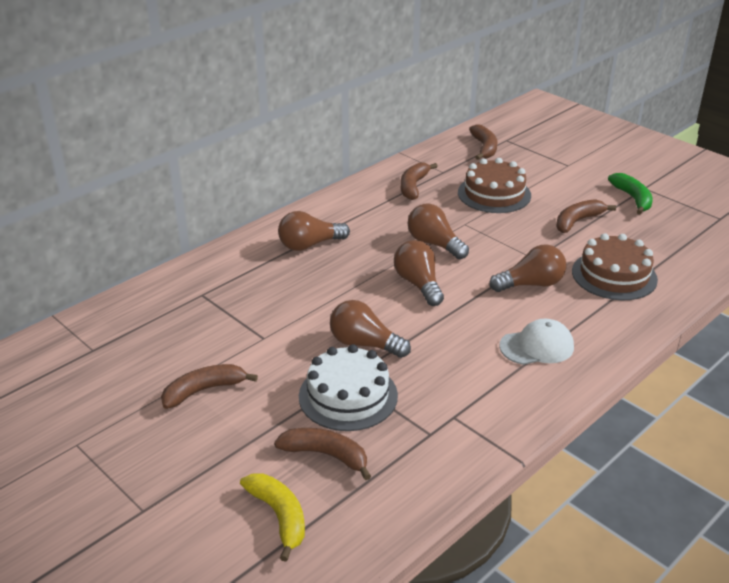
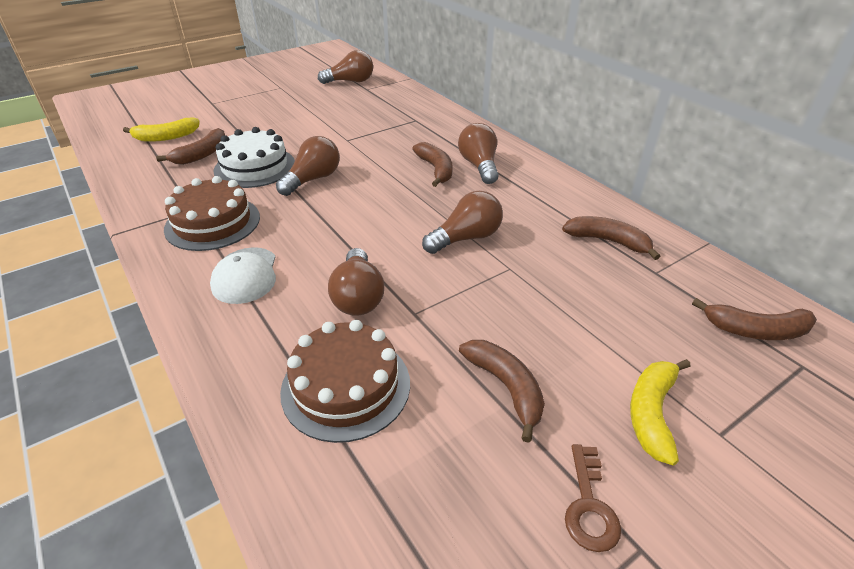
camera: 100 degrees right, 5 degrees up
brown banana [161,364,258,409] -> brown banana moved to [412,142,453,187]
brown light bulb [394,240,444,306] -> brown light bulb moved to [318,50,373,84]
brown cake [458,158,531,213] -> brown cake moved to [164,176,260,251]
green banana [608,173,653,214] -> brown key [565,444,621,552]
none -> yellow banana [630,359,691,465]

